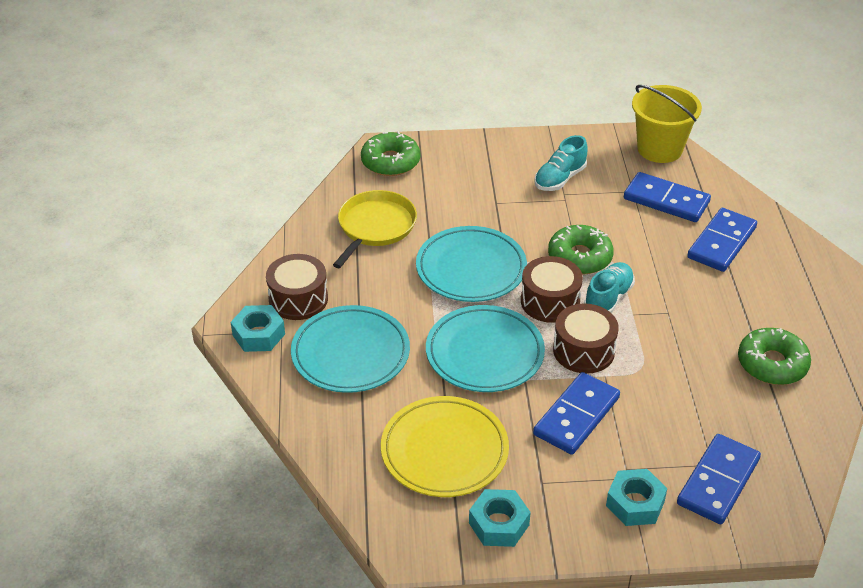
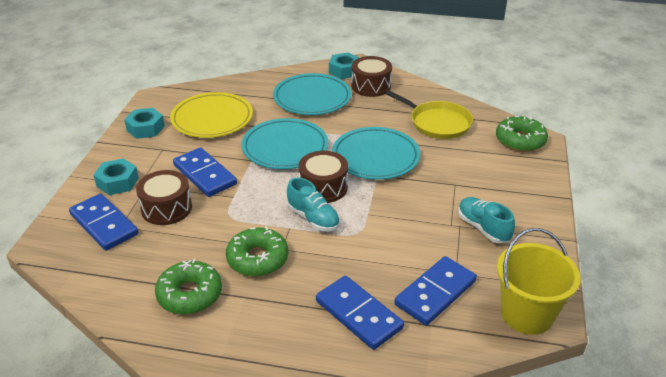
camera: 105 degrees right, 5 degrees down
green donut [548,225,614,275] -> green donut moved to [226,226,288,277]
brown drum [553,303,619,374] -> brown drum moved to [136,170,192,225]

